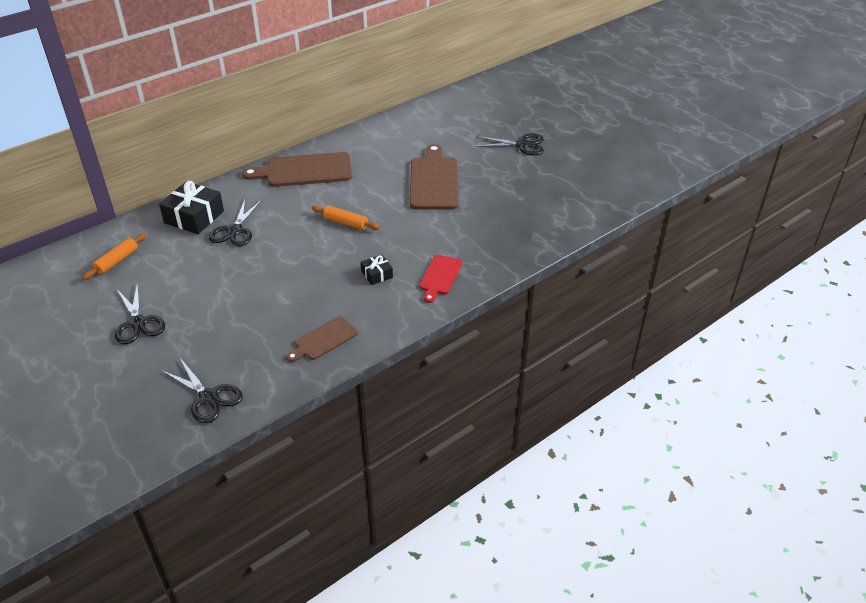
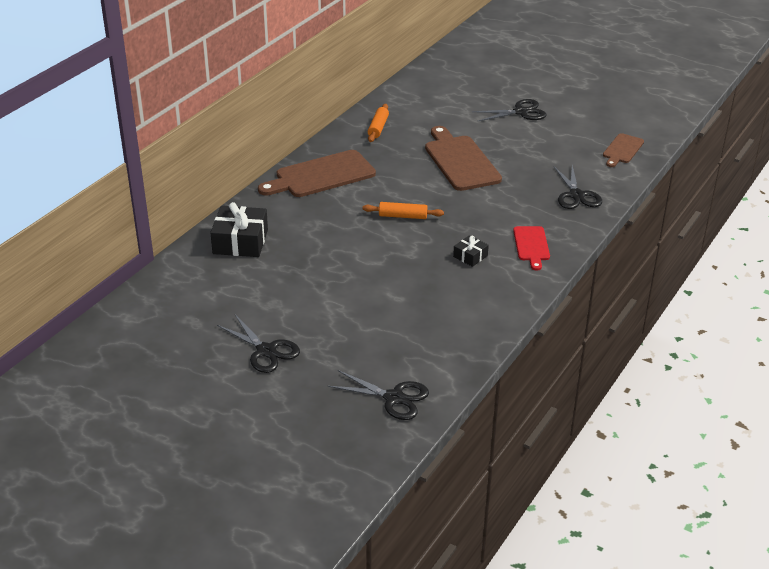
camera: 20 degrees left, 5 degrees down
orange rolling pin [83,233,146,280] -> orange rolling pin moved to [368,104,389,142]
black scissors [209,199,262,246] -> black scissors moved to [554,165,602,209]
brown cutting board [287,317,358,362] -> brown cutting board moved to [603,133,644,167]

